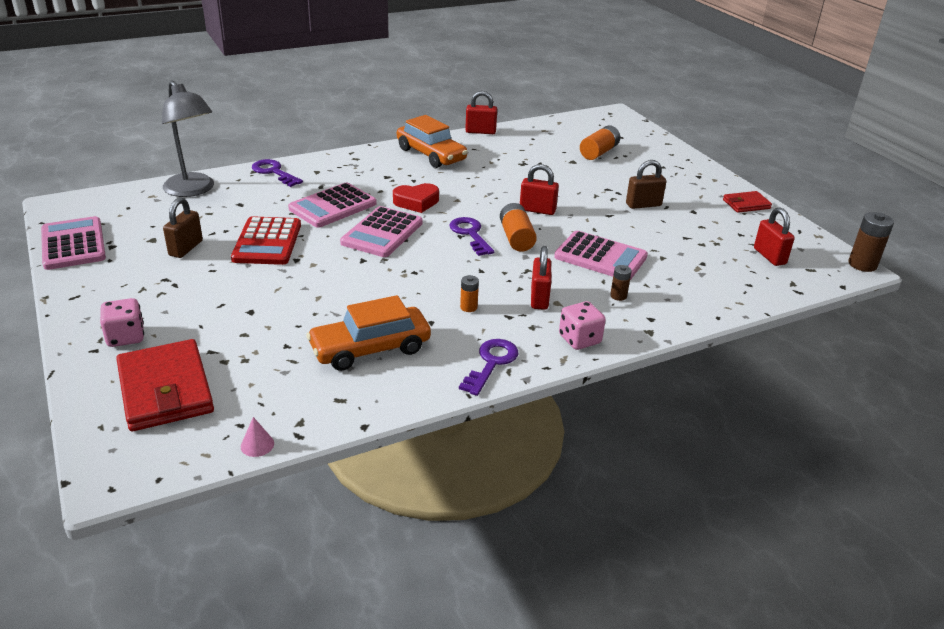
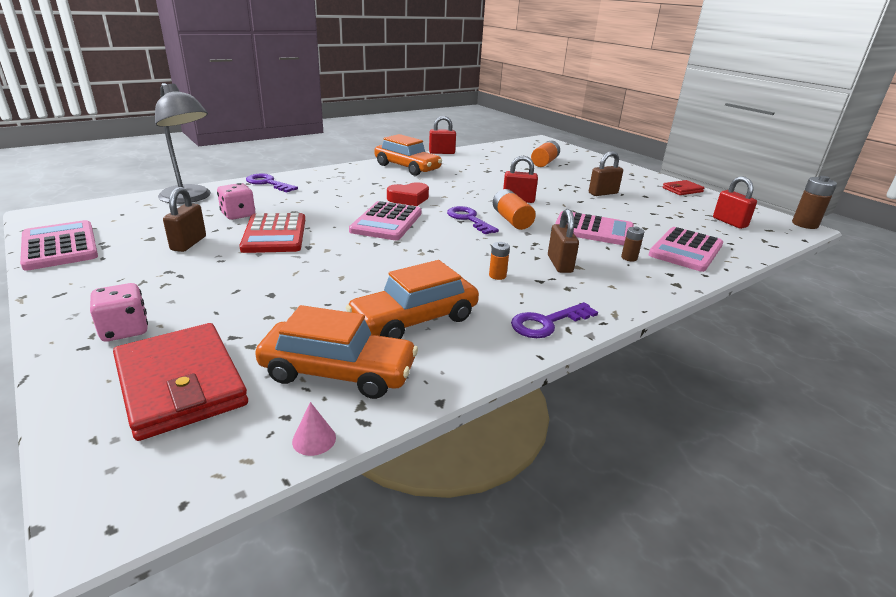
camera: 10 degrees left, 5 degrees down
pink calculator [288,182,377,228] -> pink calculator moved to [649,227,723,272]
purple key [459,339,518,396] -> purple key turned 135 degrees counterclockwise [511,302,598,338]
red padlock [531,246,551,310] -> brown padlock [548,209,579,273]
pink dice [559,301,606,350] -> pink dice moved to [217,183,255,220]
none -> orange car [255,305,418,399]

